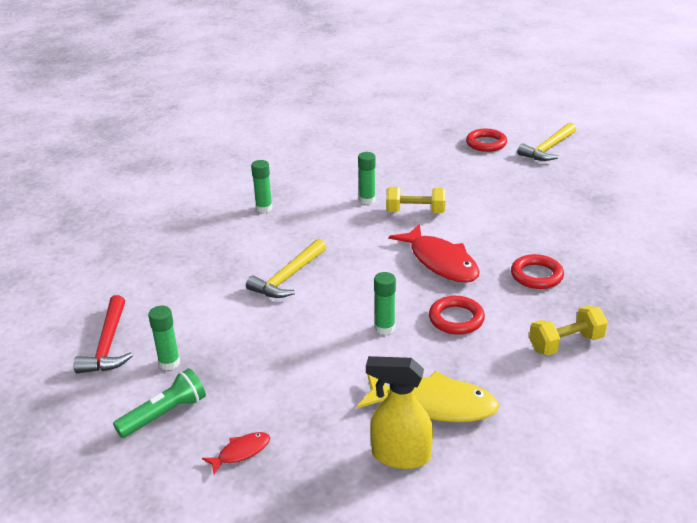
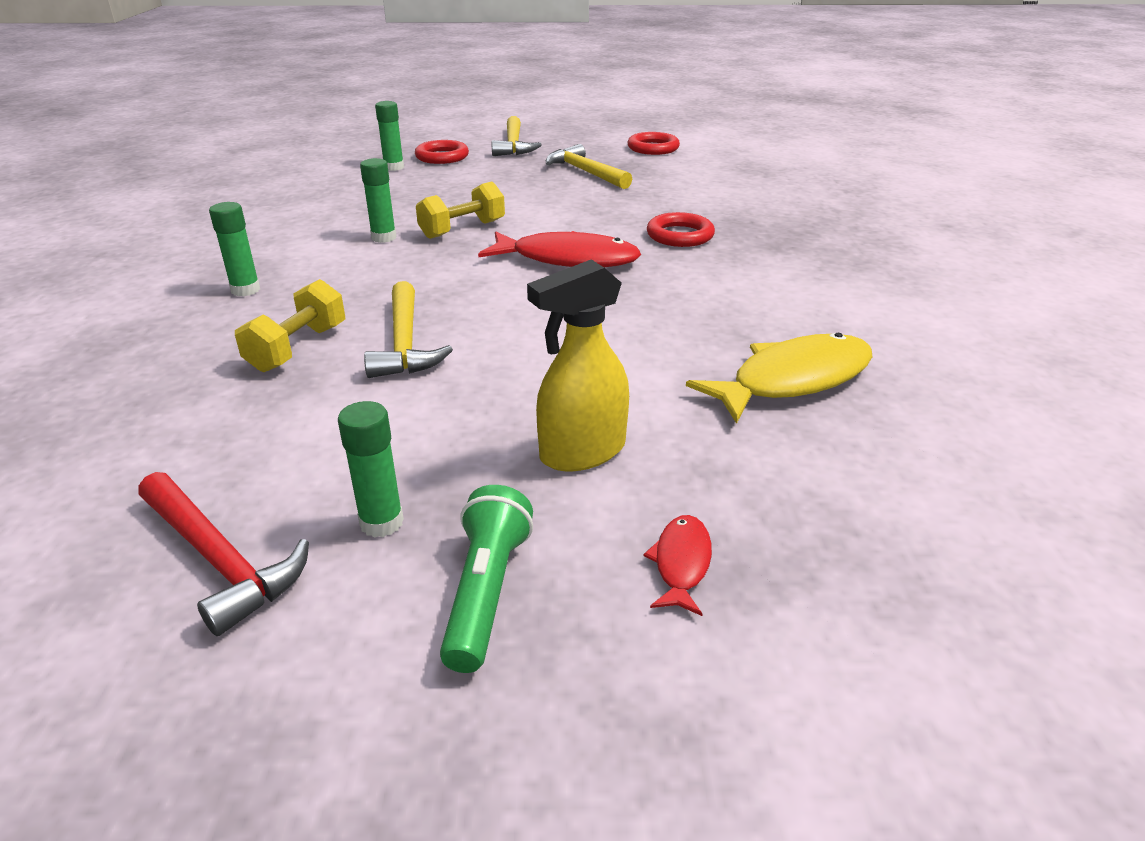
camera: 45 degrees left, 0 degrees up
yellow spray bottle [366,356,433,469] -> yellow spray bottle moved to [527,259,629,471]
green glue stick [374,272,396,335] -> green glue stick moved to [375,101,404,171]
red ring [429,296,485,335] -> red ring moved to [628,132,680,155]
yellow dumbbell [529,306,608,355] -> yellow dumbbell moved to [235,279,345,372]
none -> yellow hammer [546,144,632,189]

